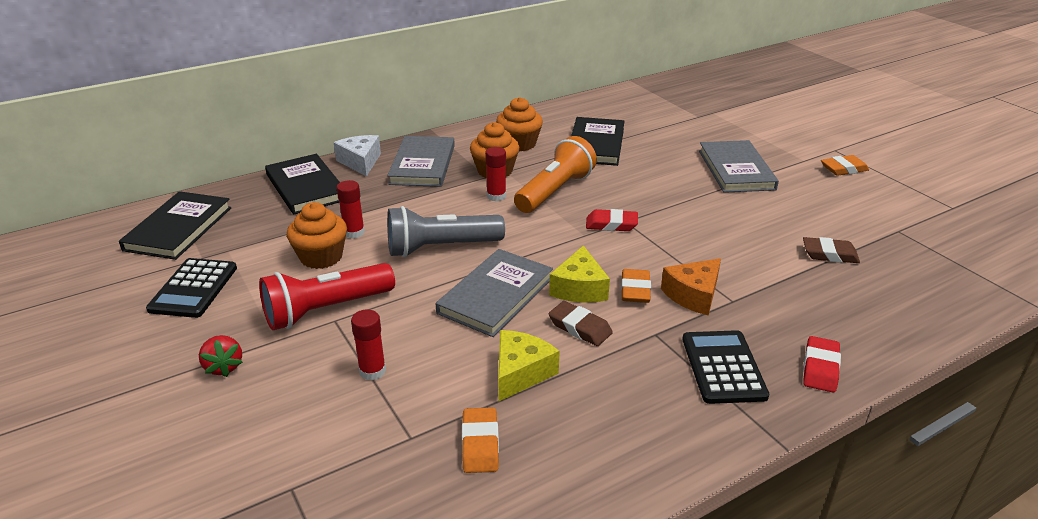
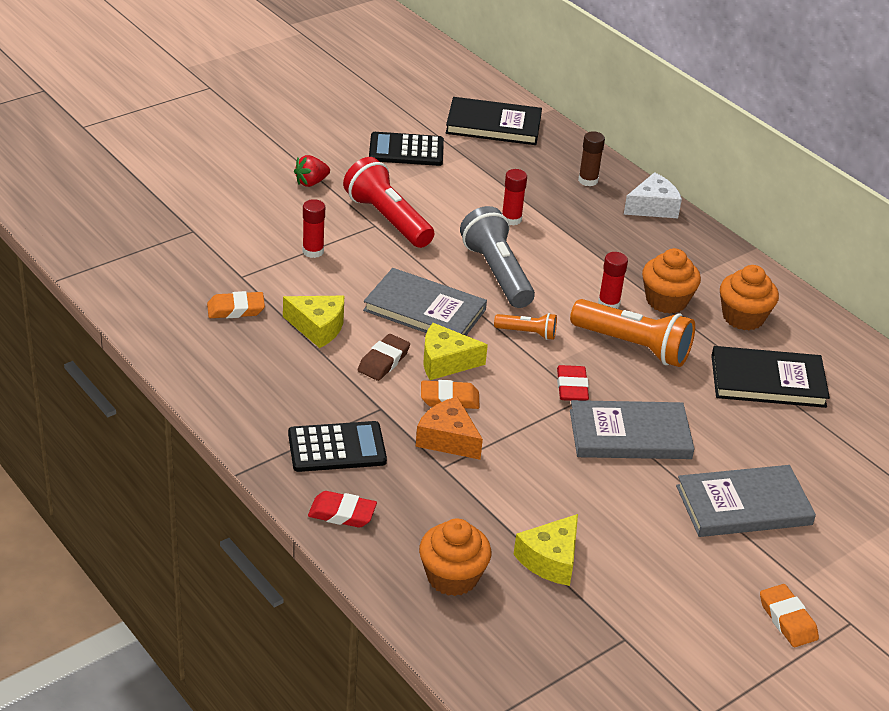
camera: 80 degrees right, 5 degrees up
black book [265,154,340,215] -> brown glue stick [578,131,605,186]
orange cupcake [287,202,347,269] -> orange cupcake moved to [419,518,491,596]
grey book [387,136,455,187] -> grey book moved to [570,400,694,459]
brown eraser [803,237,860,263] -> yellow cheese [513,514,578,586]
none -> orange flashlight [494,313,557,340]

